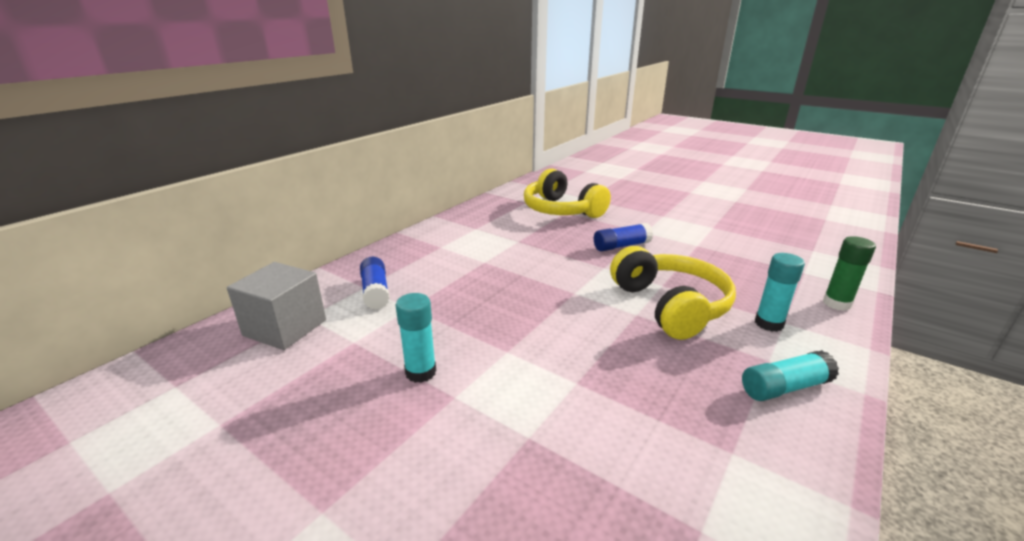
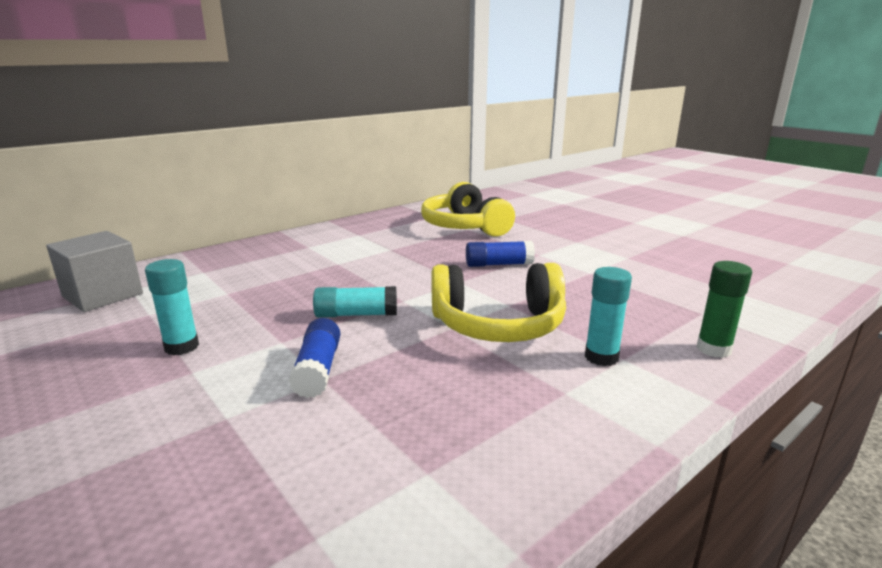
camera: 15 degrees right, 5 degrees down
blue glue stick [360,257,390,310] -> blue glue stick moved to [289,318,341,398]
yellow headphones [610,246,736,340] -> yellow headphones turned 90 degrees clockwise [431,263,566,342]
turquoise glue stick [742,350,839,401] -> turquoise glue stick moved to [313,286,397,318]

